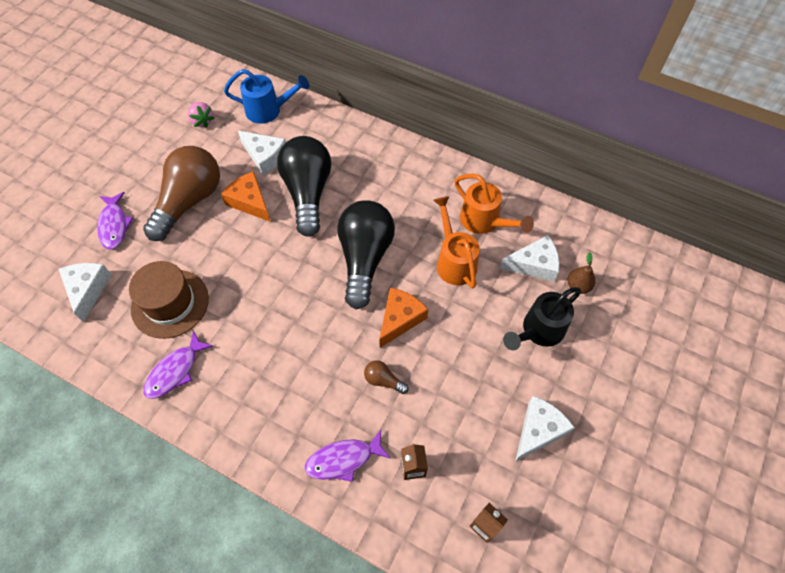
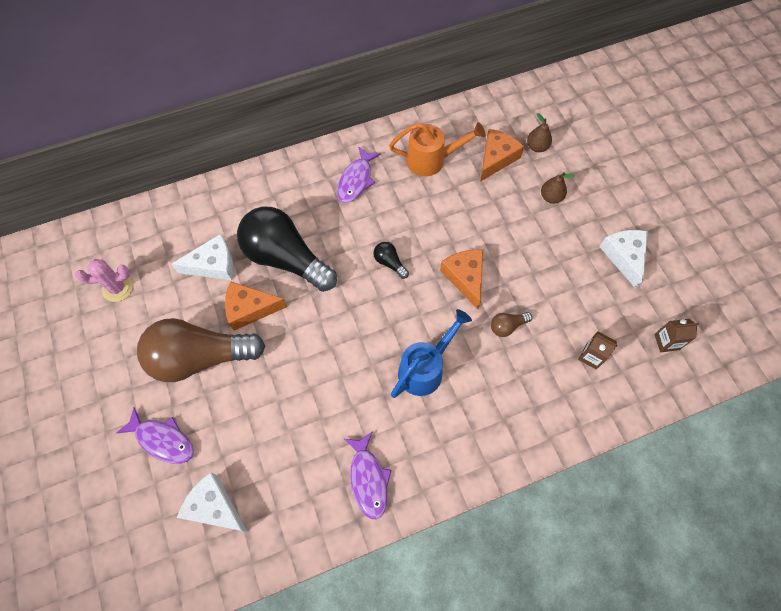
camera: 50 degrees left, 5 degrees up
brown hat [129,261,209,339] -> none
brown light bulb [143,146,220,241] -> brown light bulb turned 75 degrees counterclockwise [137,318,265,382]
pink strawberry [188,102,215,128] -> pink cactus [75,259,133,302]
blue watering can [224,69,309,124] -> blue watering can moved to [391,309,472,398]
purple fish [305,430,391,482] -> purple fish moved to [337,146,381,203]
black light bulb [337,200,395,309] -> black light bulb [373,242,409,279], size x0.40
orange watering can [433,196,480,288] -> none
white cheese [500,235,560,282] -> orange cheese [480,129,524,182]
black watering can [503,287,581,350] -> brown pear [541,172,575,204]

